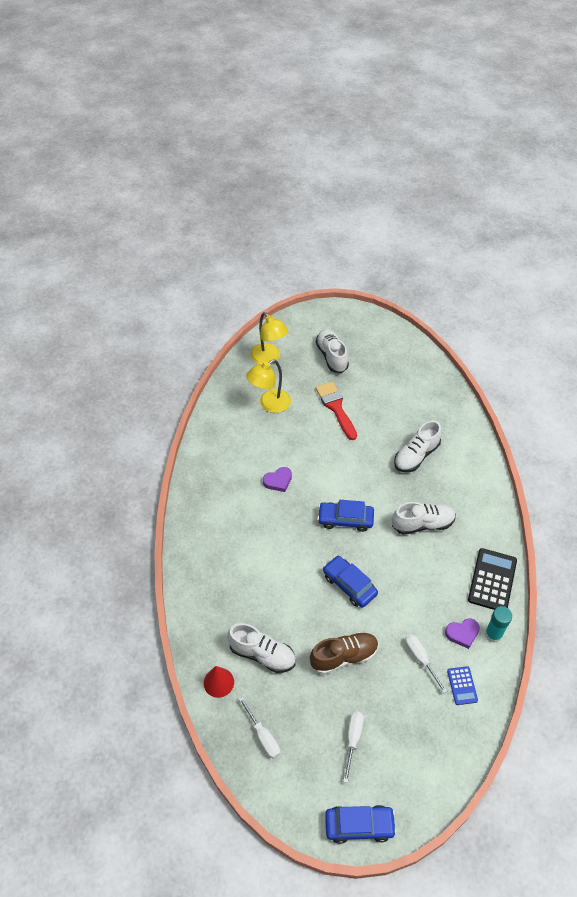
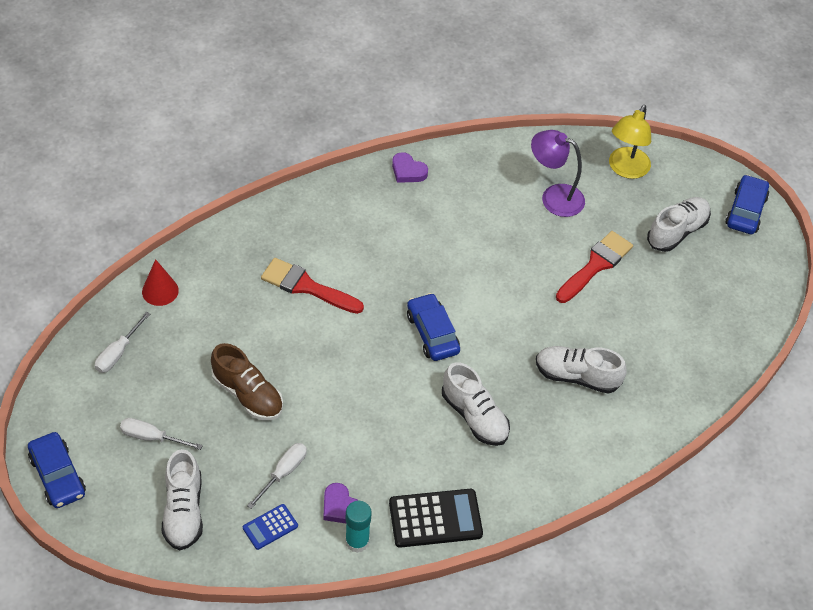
camera: 60 degrees right, 0 degrees up
white shoe [227,623,296,673] -> white shoe moved to [161,449,203,550]
yellow lamp [246,360,291,413] -> purple lamp [531,130,585,217]
purple heart [263,467,292,492] -> purple heart moved to [392,152,428,183]
blue car [323,556,378,608] -> blue car moved to [725,175,769,234]
white screwdriver [343,711,364,783] -> white screwdriver turned 150 degrees counterclockwise [120,418,203,450]
none -> red brush [261,258,364,314]

